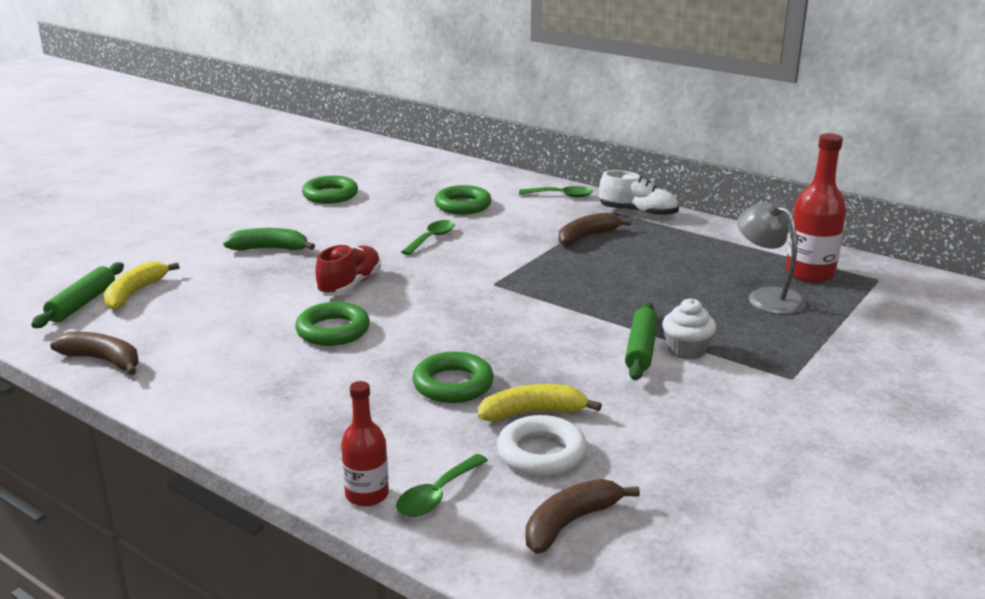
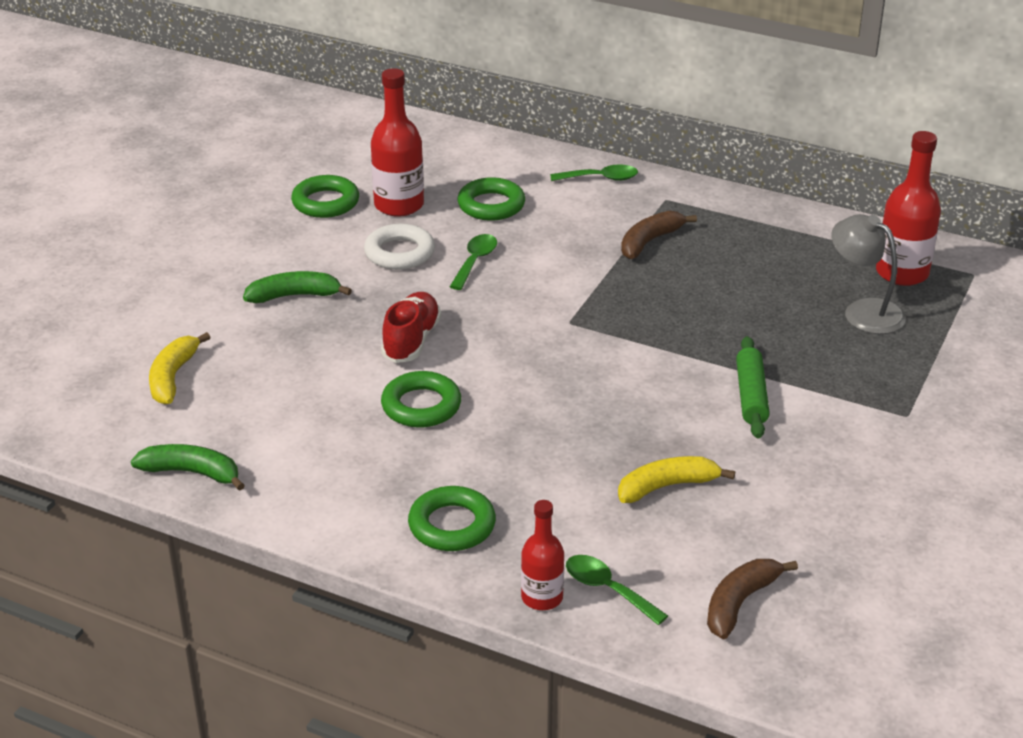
camera: 10 degrees left, 10 degrees up
green rolling pin [31,262,124,328] -> none
brown banana [50,332,139,375] -> green banana [131,444,245,491]
green spoon [396,454,488,517] -> green spoon turned 105 degrees clockwise [566,555,668,625]
green ring [412,352,494,403] -> green ring moved to [408,486,496,551]
white ring [497,415,587,477] -> white ring moved to [364,224,435,270]
white shoe [599,170,679,217] -> none
white cupcake [663,298,716,360] -> none
none -> red bottle [371,68,424,217]

